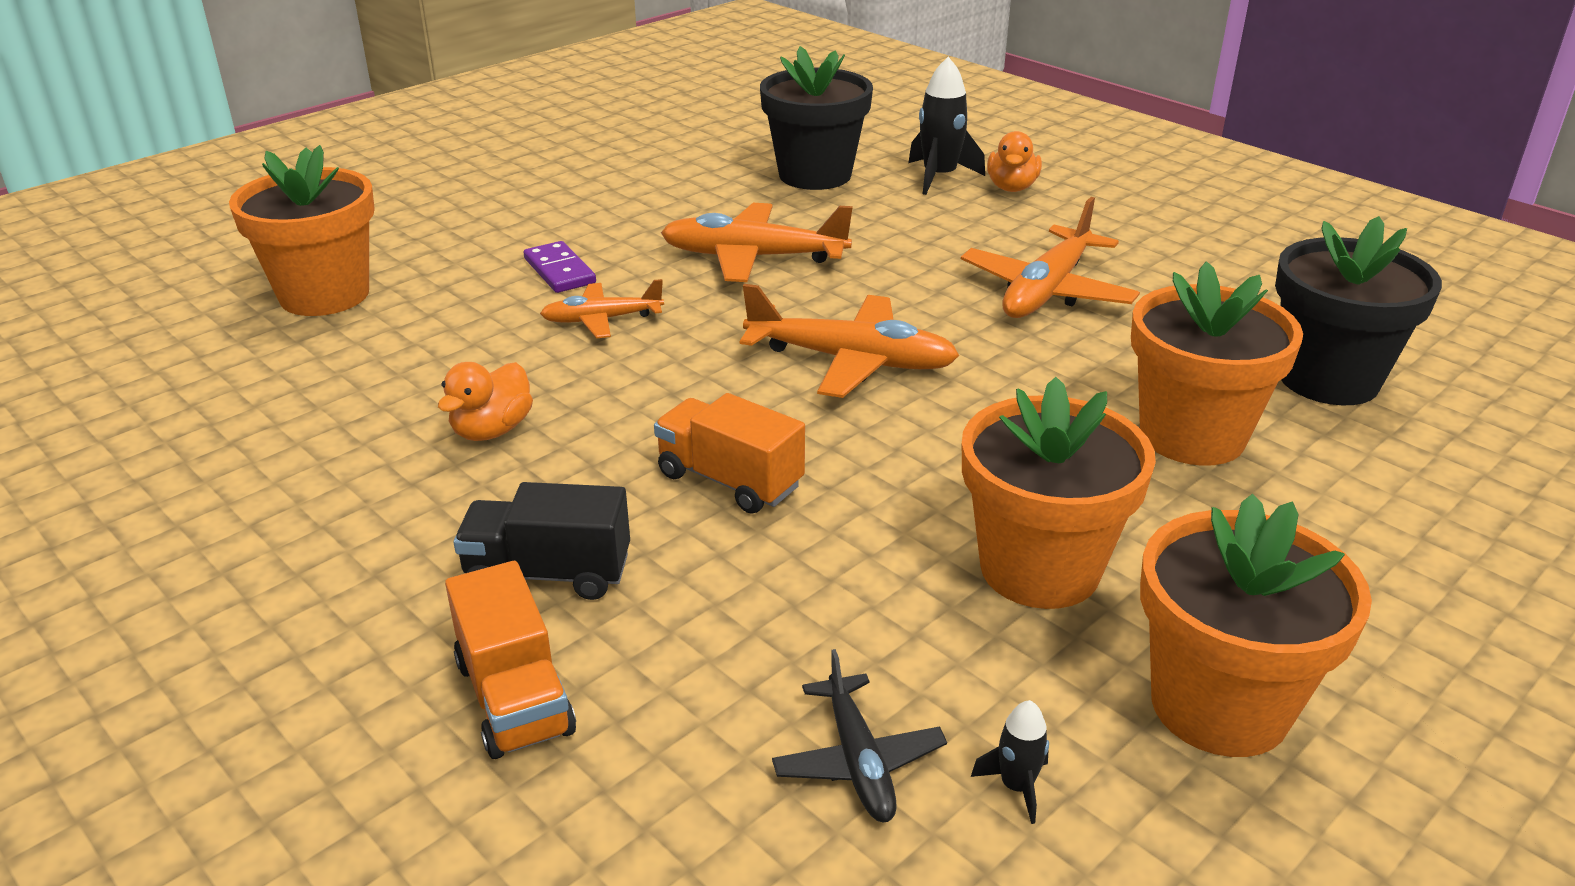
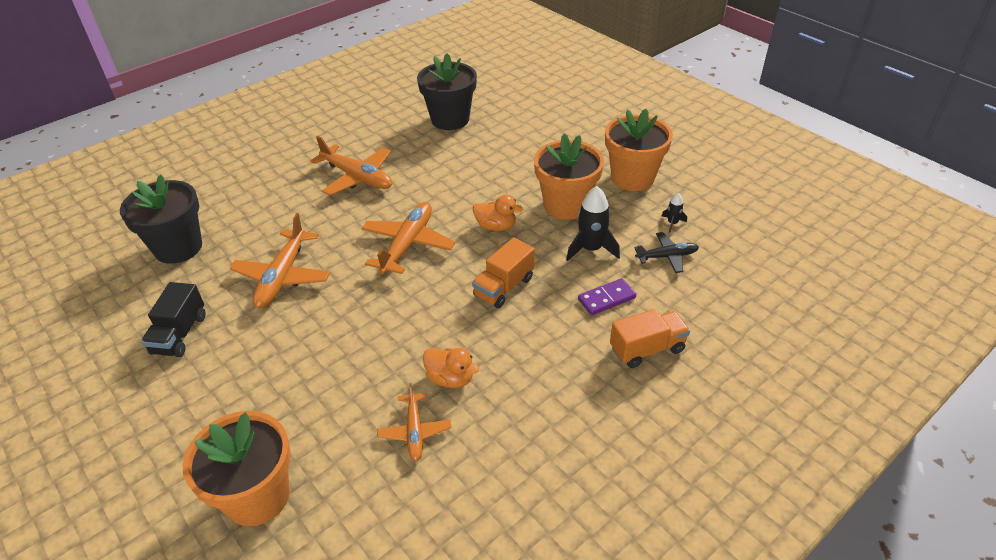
camera: 85 degrees left, 10 degrees up
black truck [454,482,630,600] -> black truck moved to [141,282,206,357]
purple domino [524,241,596,293] -> purple domino moved to [578,278,636,315]
orange plane [540,279,664,338] -> orange plane moved to [377,383,451,461]
black rocket [908,57,985,195] -> black rocket moved to [566,186,620,261]
orange duck [987,131,1042,192] -> orange duck moved to [473,195,524,231]
orange flower pot [1131,261,1303,466] -> none

